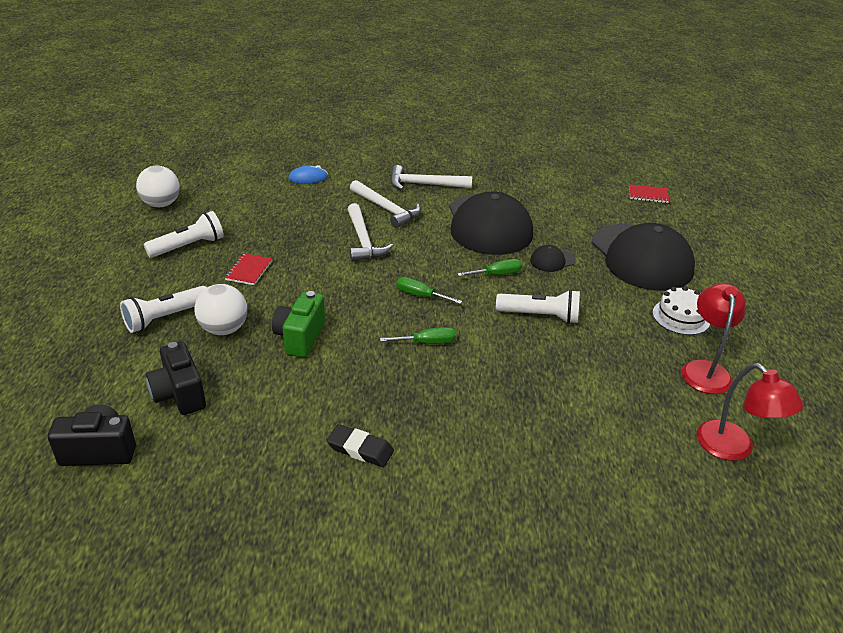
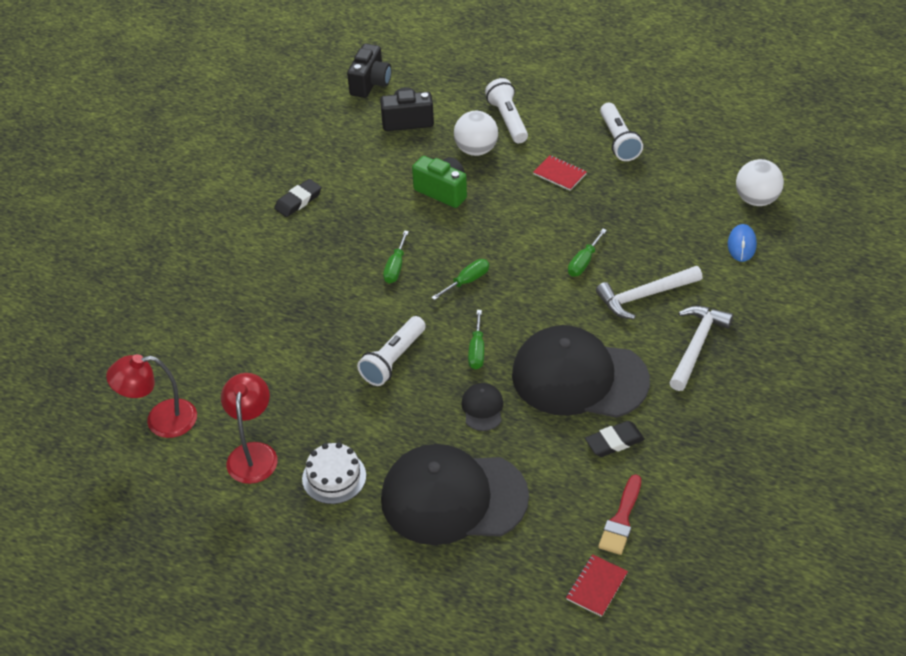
camera: 115 degrees right, 10 degrees up
white ball [136,166,180,207] -> white ball moved to [736,159,784,206]
white hammer [347,203,393,262] -> green screwdriver [568,229,607,277]
red lamp [682,283,746,394] -> red lamp turned 120 degrees counterclockwise [221,373,278,484]
none -> black eraser [585,421,645,457]
none -> red brush [598,474,641,555]

